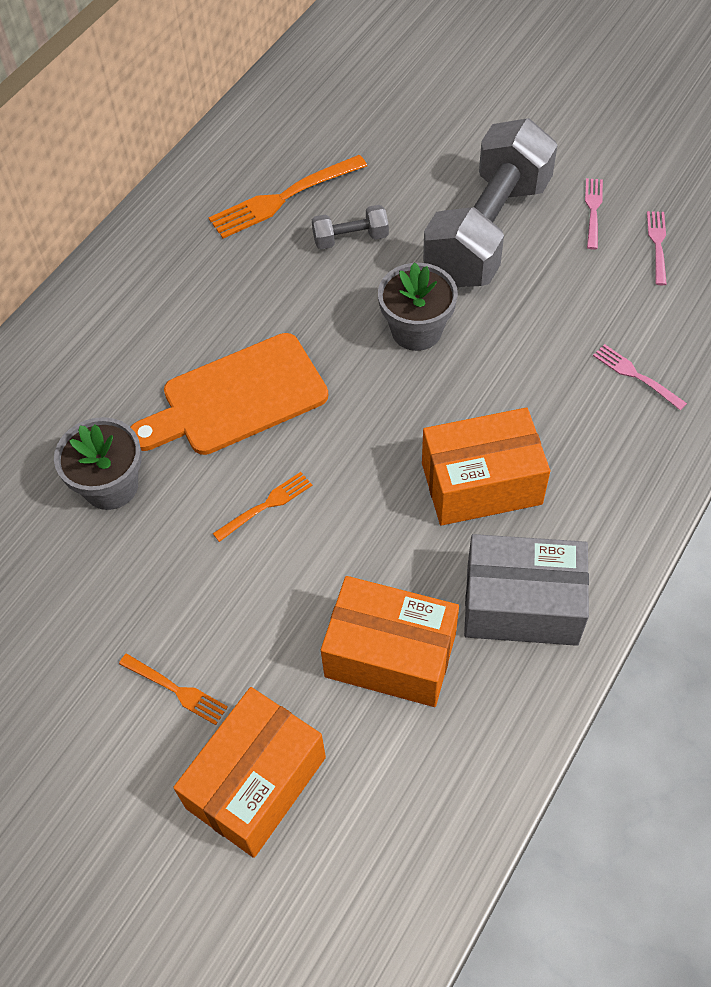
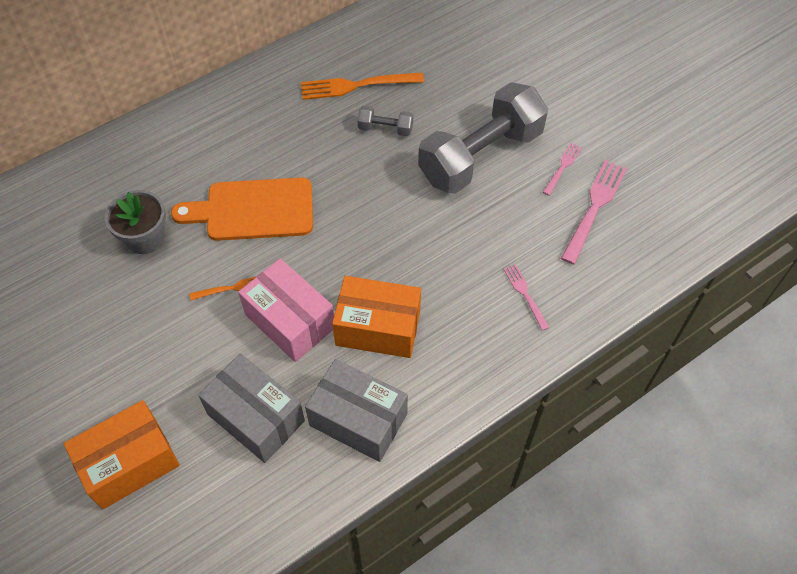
camera: 20 degrees right, 0 degrees up
orange fork [119,653,228,725] -> none
orange box [321,576,459,707] -> grey box [198,354,305,463]
grey flower pot [378,262,458,351] -> none
pink fork [647,211,667,285] -> pink fork [561,160,627,265], size x1.82
none -> pink box [238,258,334,362]

